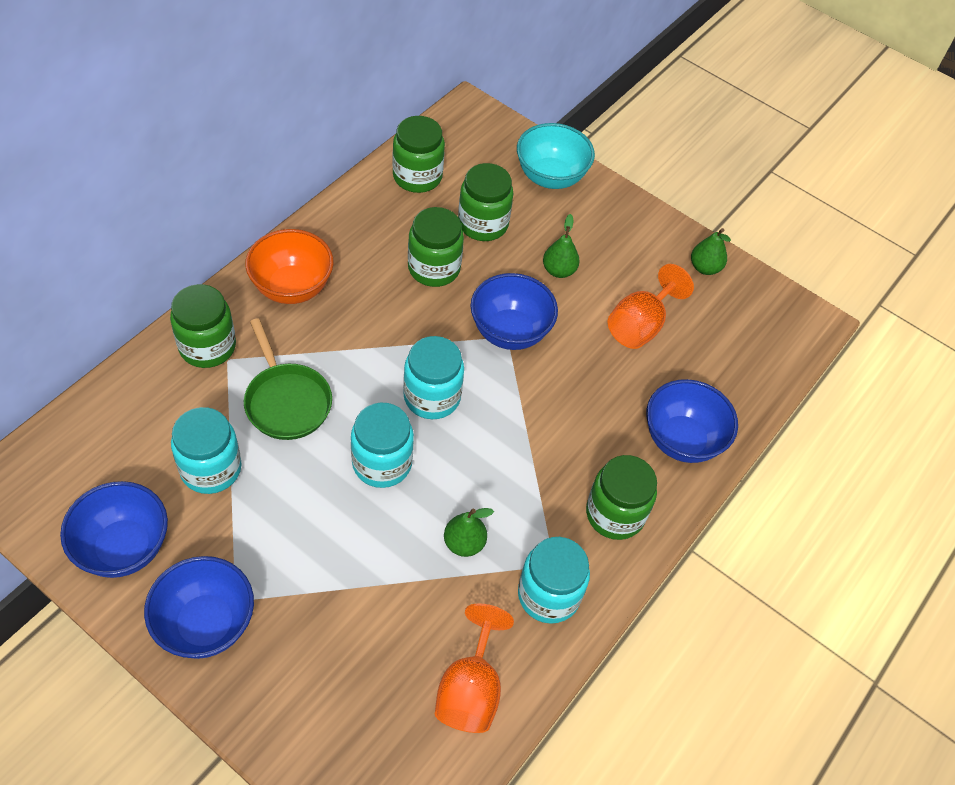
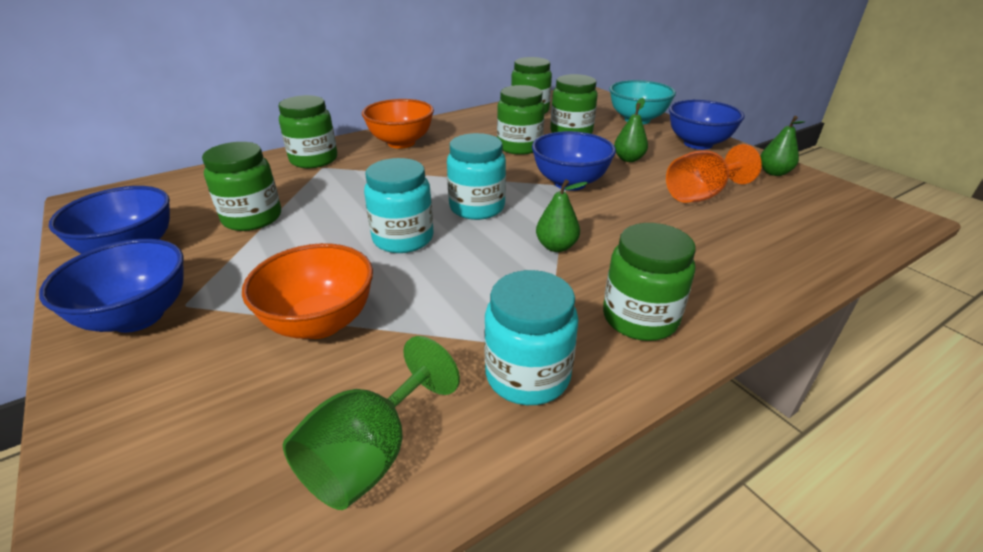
camera: 25 degrees right, 20 degrees down
turquoise jar [171,407,242,494] -> green jar [202,142,281,231]
green pan [244,318,332,440] -> none
orange goblet [435,603,514,733] -> green goblet [283,336,460,510]
green pear [444,508,494,557] -> green pear moved to [536,179,588,252]
blue bowl [646,379,738,463] -> blue bowl moved to [669,100,745,150]
none -> orange bowl [242,243,373,339]

